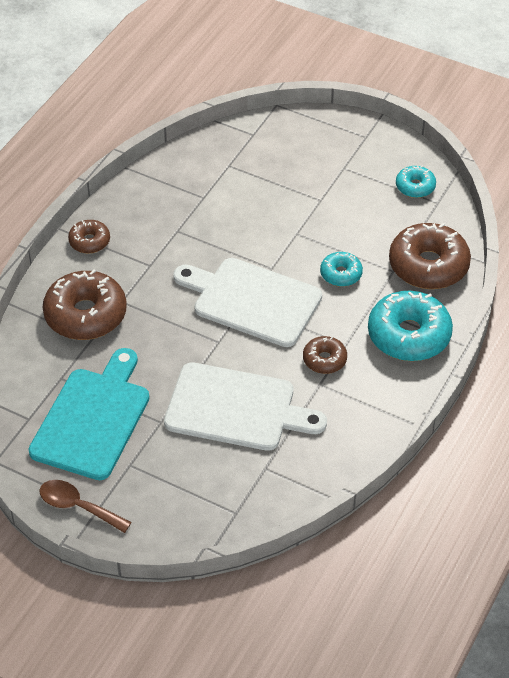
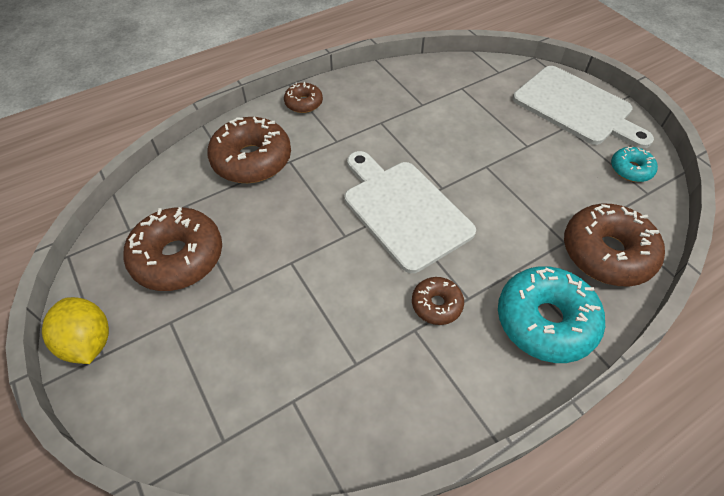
camera: 30 degrees right, 5 degrees up
turquoise cutting board [28,348,150,480] -> brown donut [123,207,222,291]
brown spoon [40,480,132,533] -> yellow lemon [42,297,109,364]
white cutting board [164,362,327,451] -> white cutting board moved to [513,66,654,149]
turquoise donut [320,252,363,287] -> none

